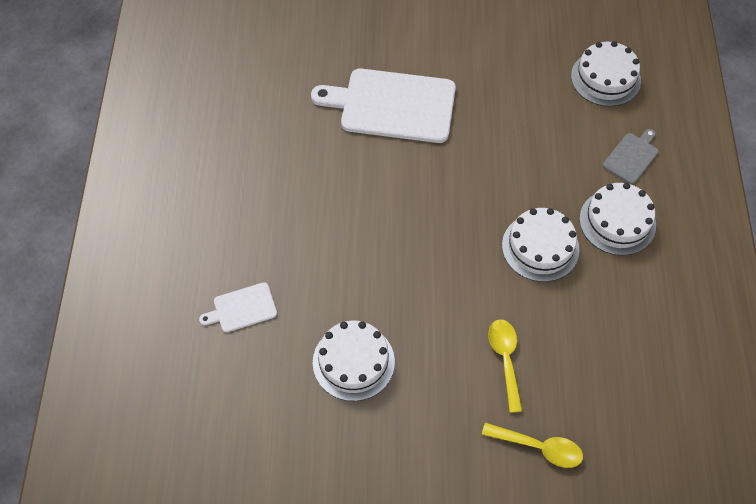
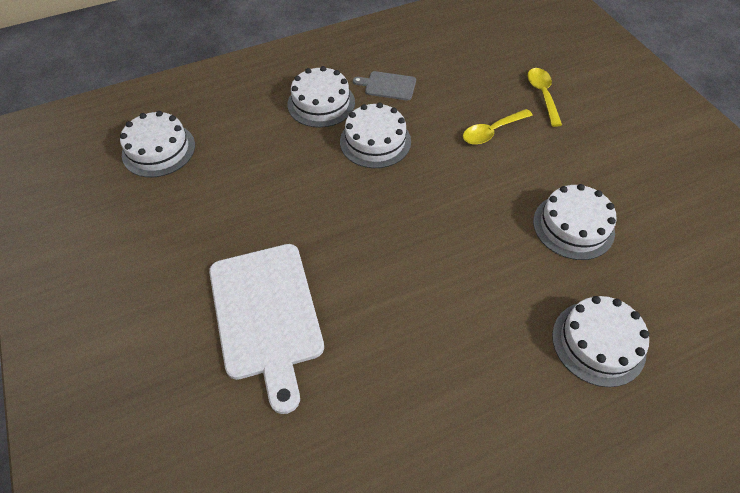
camera: 115 degrees left, 5 degrees down
white cutting board [199,282,277,332] -> white cake [552,296,649,387]
grey cutting board [603,129,659,184] -> grey cutting board moved to [353,71,416,100]

